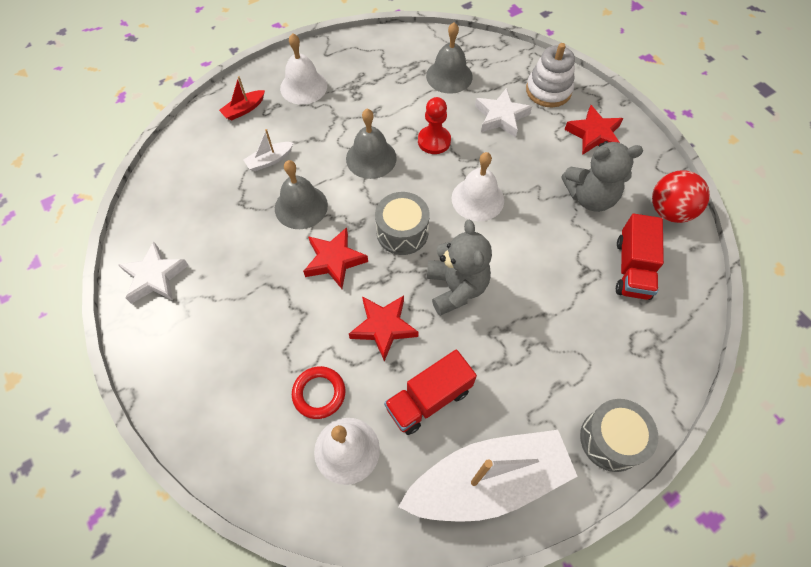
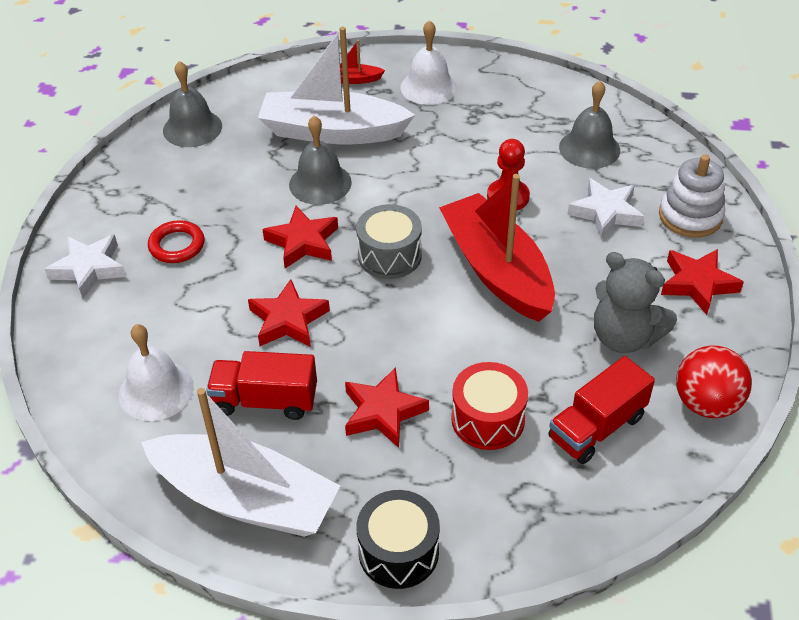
camera: 40 degrees right, 15 degrees down
white star [118,242,189,304] -> white star moved to [44,235,126,298]
white boat [244,129,294,171] -> white boat [258,27,415,145], size x2.50
red ring [292,366,345,419] -> red ring moved to [148,220,204,263]
grey bell [346,109,397,179] -> grey bell moved to [163,61,222,147]
grey teddy bear [427,219,492,316] -> none
white bell [452,152,504,221] -> red boat [439,174,555,322]
grey drum [580,399,659,472] -> black drum [356,490,440,589]
none -> red star [345,367,429,448]
none -> red drum [451,362,528,450]

